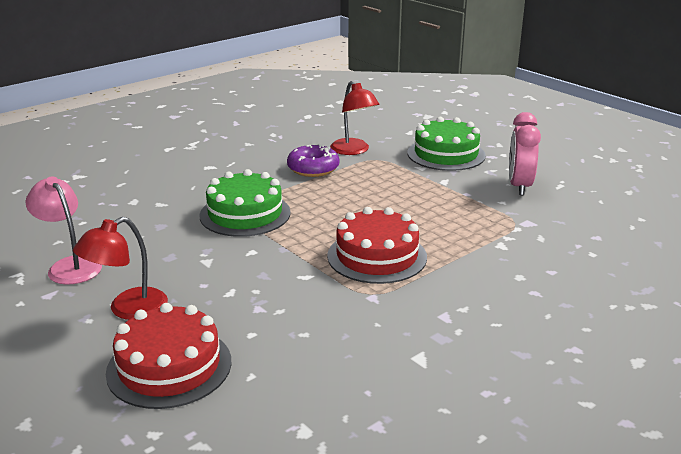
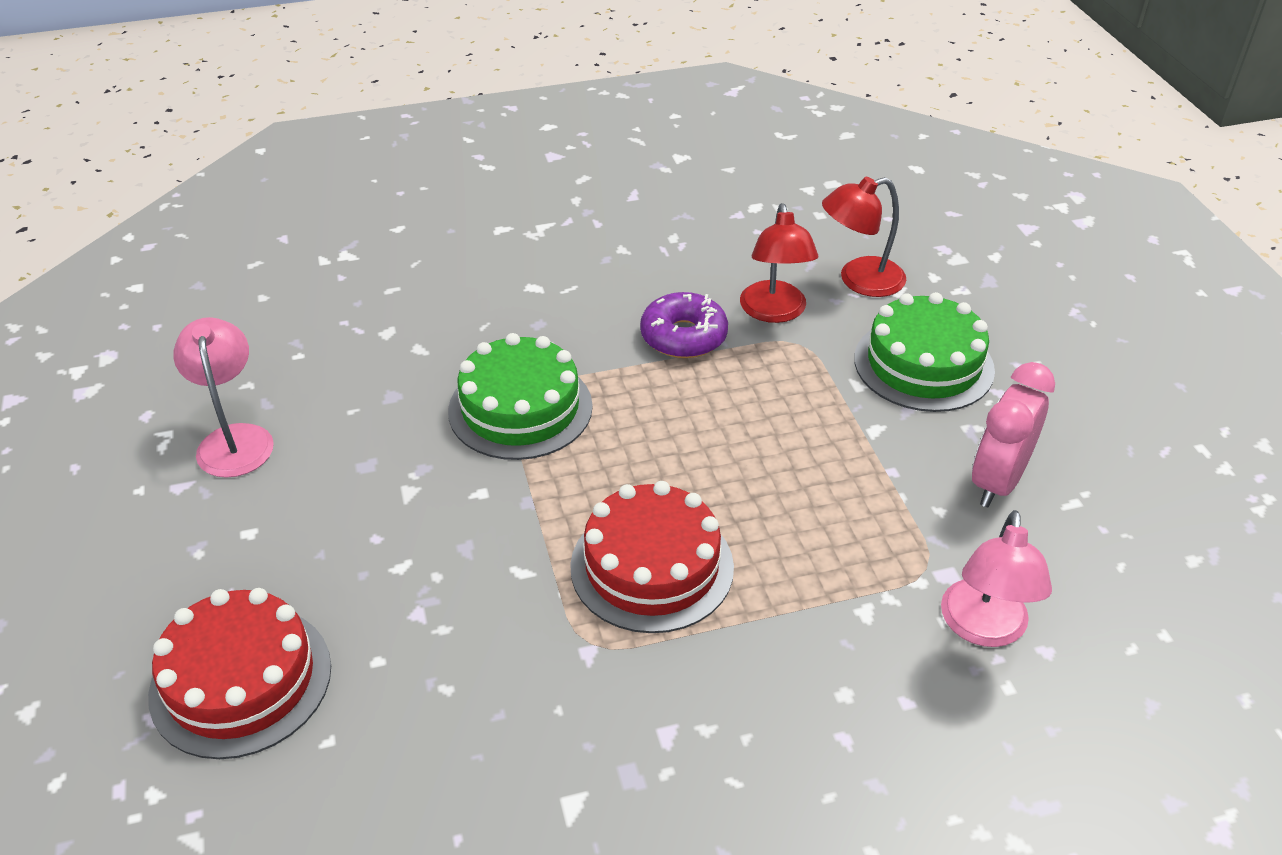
camera: 25 degrees right, 15 degrees up
red lamp [73,217,168,320] -> red lamp moved to [822,177,906,297]
none -> pink lamp [941,510,1052,647]

